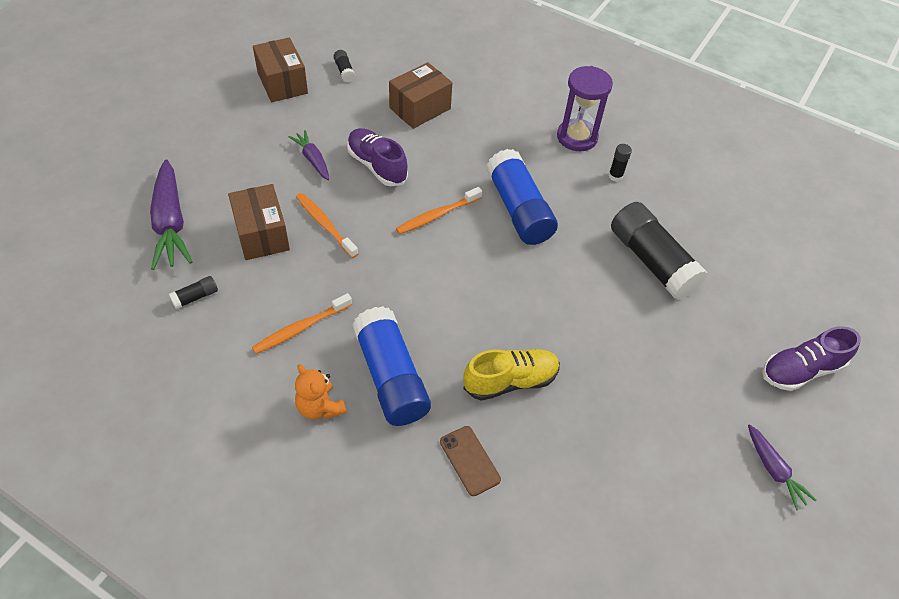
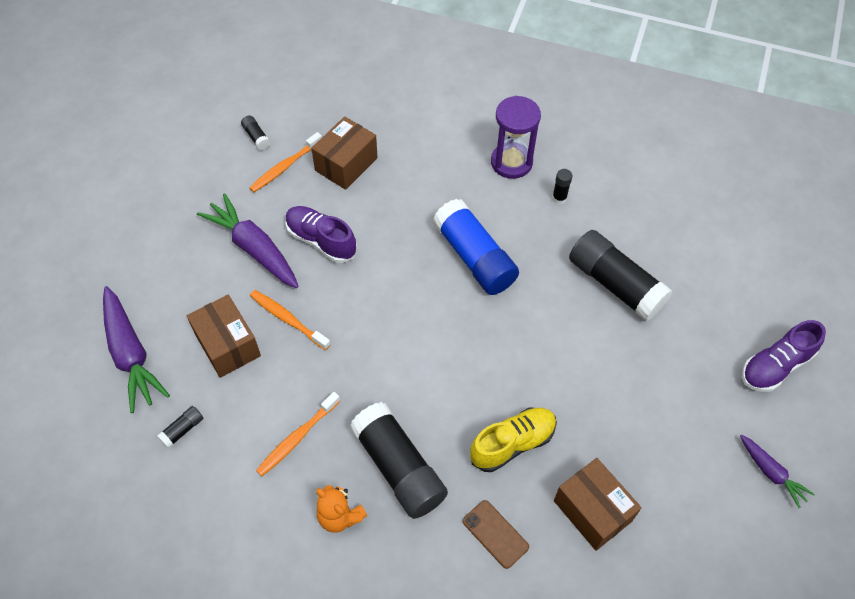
camera: 10 degrees left, 5 degrees up
brown box [253,37,308,102] -> brown box moved to [554,458,642,551]
purple carrot [288,130,329,180] -> purple carrot [197,193,299,288], size x1.81
blue glue stick [352,306,431,426] -> black glue stick [350,402,448,519]
orange toothbrush [396,187,482,234] -> orange toothbrush moved to [249,132,322,192]

